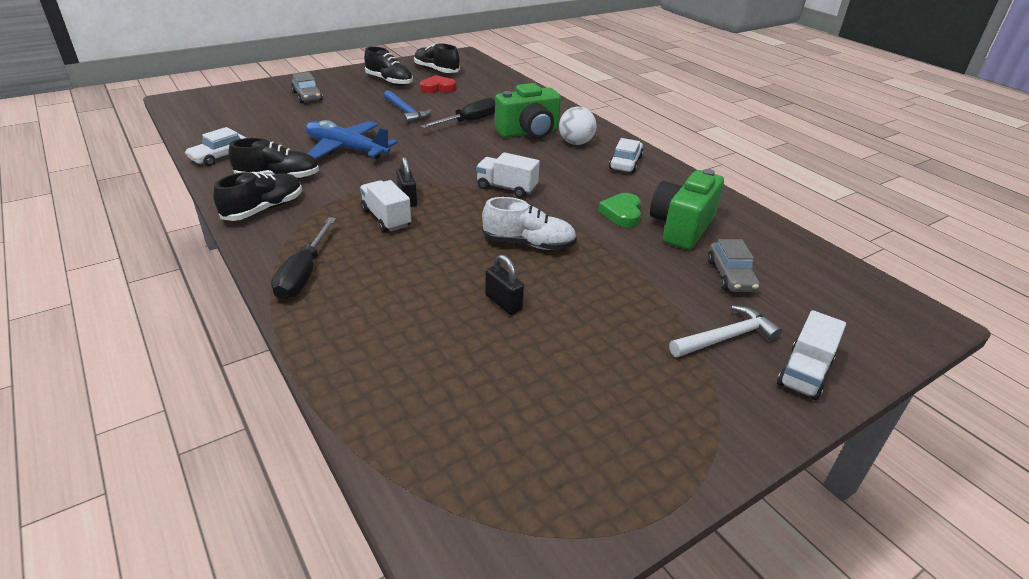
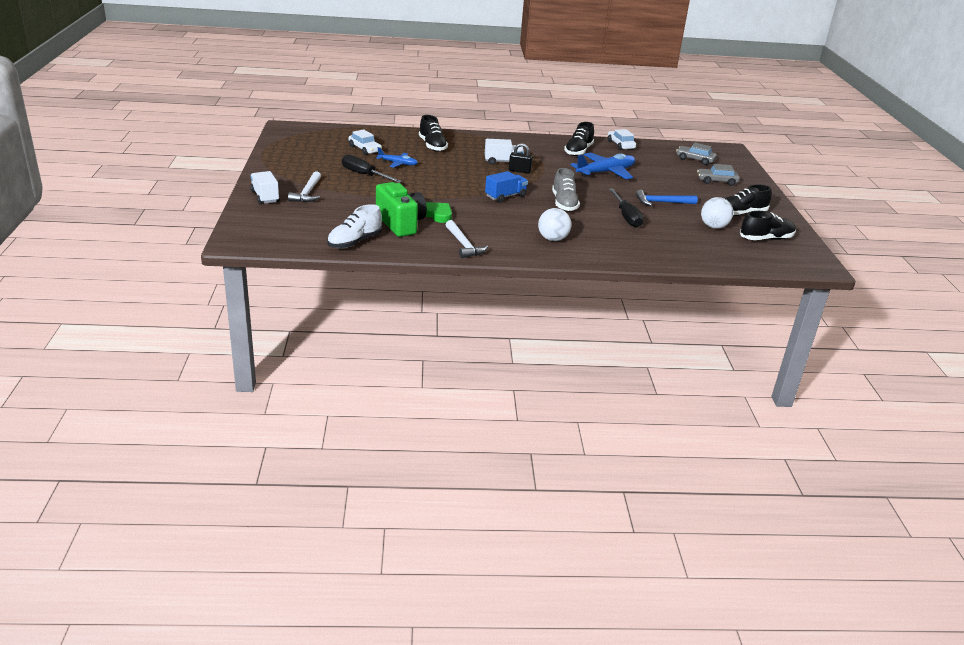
camera: 120 degrees right, 5 degrees down
black shoe [213,172,302,221] -> black shoe moved to [419,115,448,152]
black screwdriver [271,217,336,300] -> black screwdriver moved to [342,154,402,183]
red heart [420,75,456,93] -> white ball [701,197,733,229]
white truck [476,152,540,198] -> blue truck [485,171,528,203]
white shoe [482,197,577,250] -> white shoe moved to [327,204,382,249]
black padlock [485,254,524,315] -> blue plane [376,147,418,167]
green camera [495,83,561,139] -> none
white car [609,138,644,173] -> white car moved to [348,129,382,155]
grey car [708,239,760,292] -> grey car moved to [676,143,717,165]
none -> white hammer [445,220,488,258]
none -> grey shoe [552,168,580,211]

